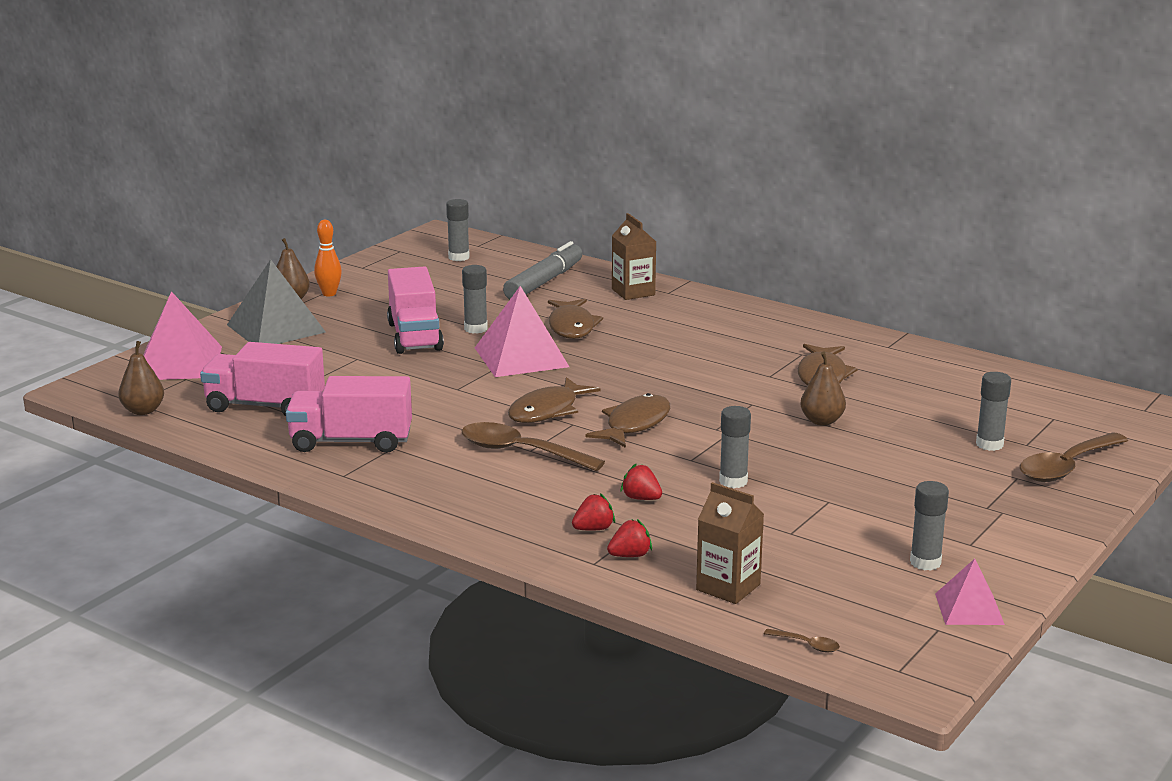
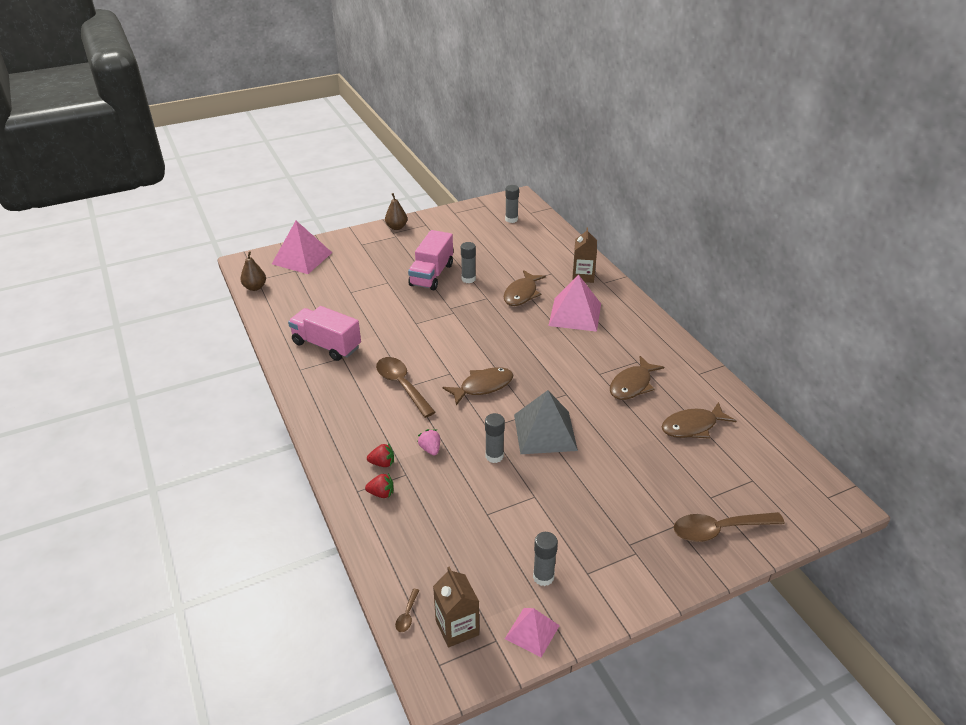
camera: 30 degrees right, 15 degrees up
pink truck [200,342,325,416] -> none
grey pyramid [227,259,326,344] -> grey pyramid moved to [514,390,578,454]
orange bowling pin [314,220,342,296] -> none
pink pyramid [475,286,569,377] -> pink pyramid moved to [548,275,601,332]
grey marker [503,241,583,299] -> none
brown fish [508,377,600,423] -> brown fish moved to [662,402,736,439]
red strawberry [621,463,662,500] -> pink strawberry [417,429,440,456]
brown carton [696,482,764,604] -> brown carton moved to [433,566,479,647]
brown spoon [764,629,840,653] -> brown spoon turned 45 degrees clockwise [395,589,419,632]
brown pear [800,351,846,426] -> none
grey glue stick [976,372,1011,451] -> none

